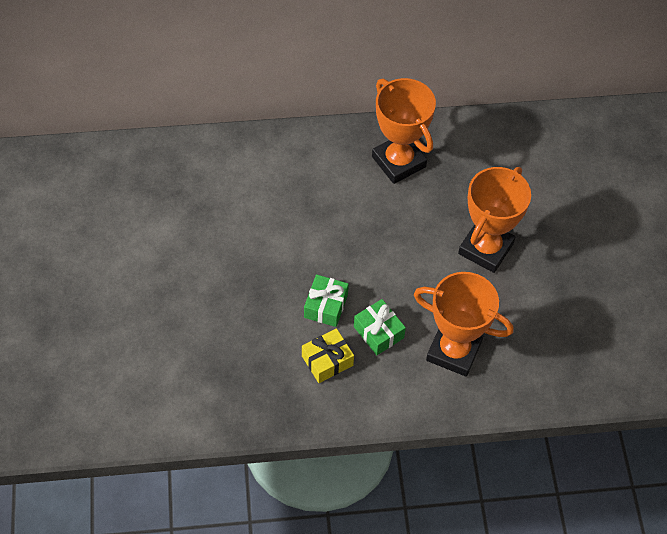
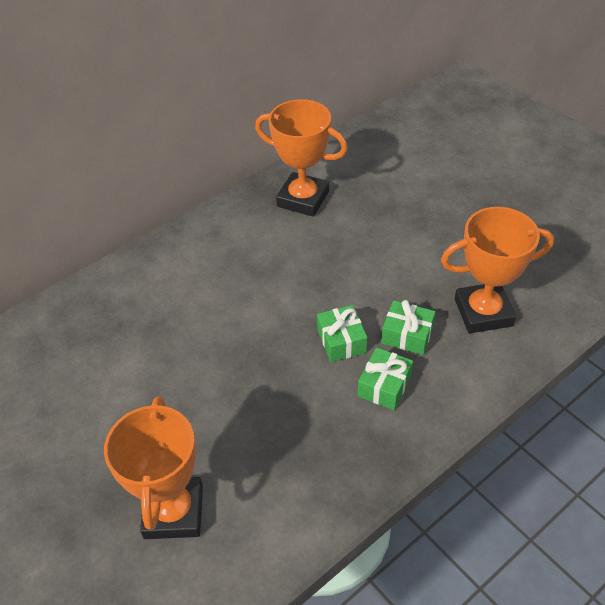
camera: 30 degrees left, 10 degrees down
yellow gift [302,328,354,383] -> green gift [358,347,413,410]
orange trophy [458,167,531,273] -> orange trophy moved to [104,396,203,539]

